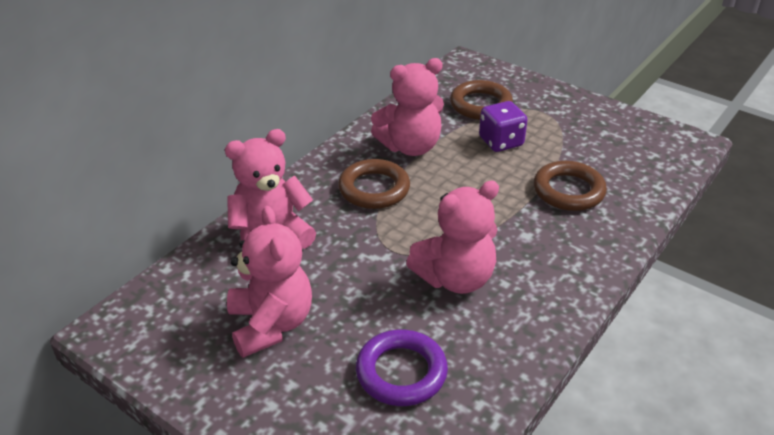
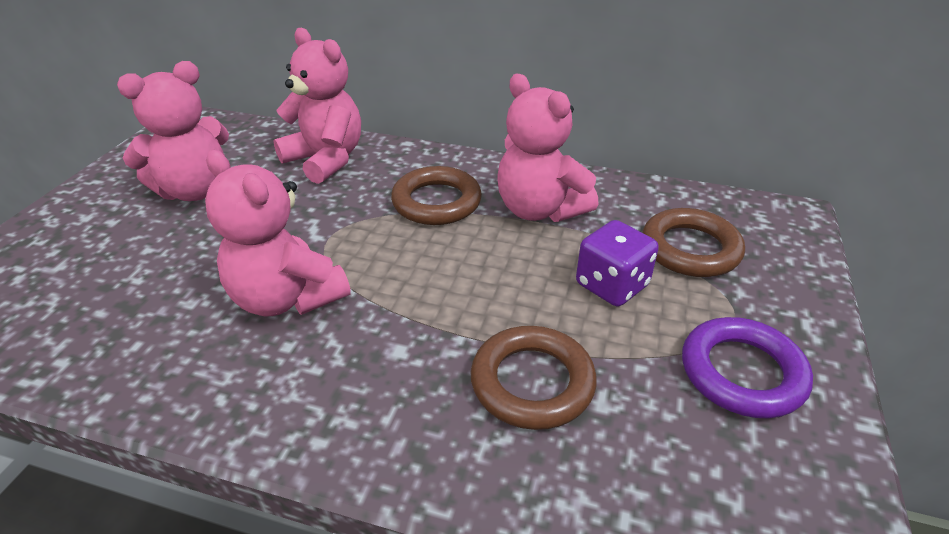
camera: 70 degrees right, 0 degrees up
purple ring [356,330,448,406] -> purple ring moved to [682,317,813,418]

